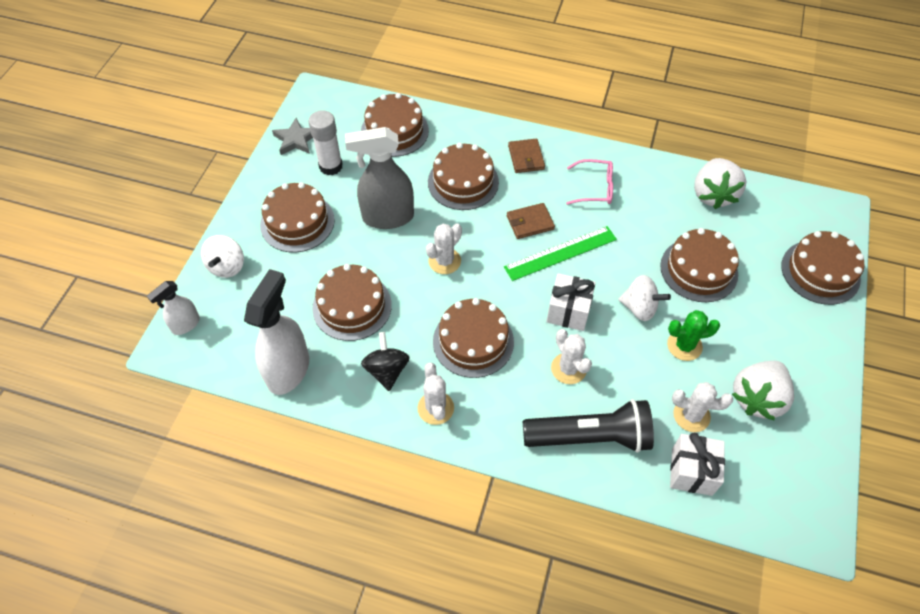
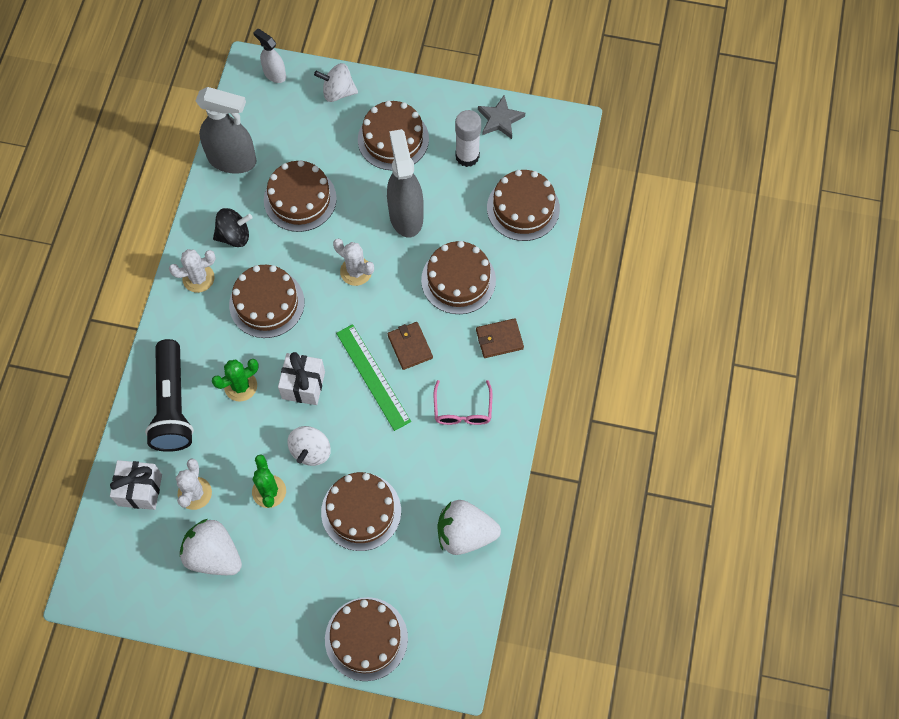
camera: 85 degrees right, 10 degrees up
white spray bottle [244,269,309,395] -> grey spray bottle [196,87,257,174]
white cactus [551,329,592,384] -> green cactus [212,359,259,402]

